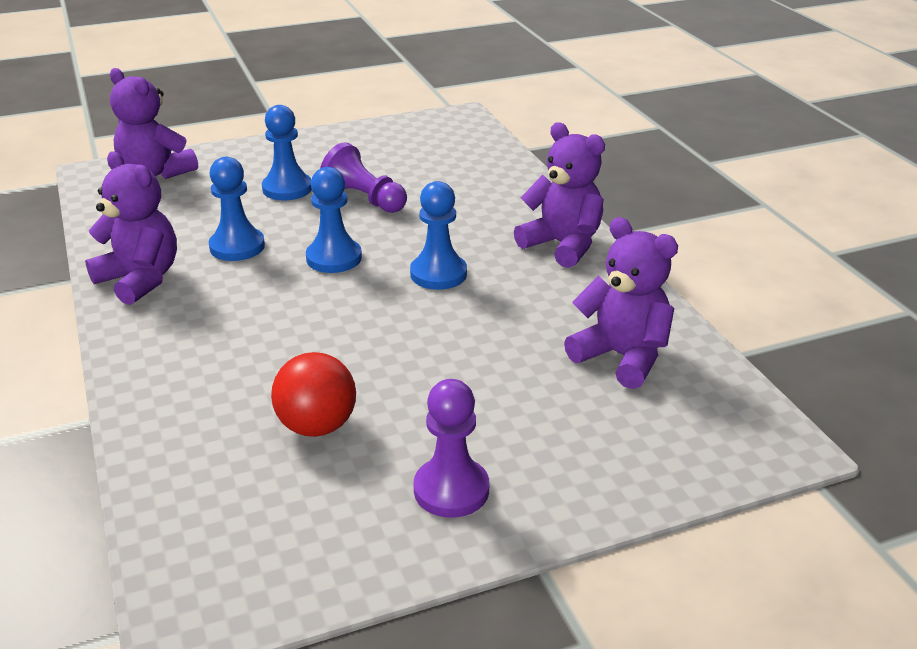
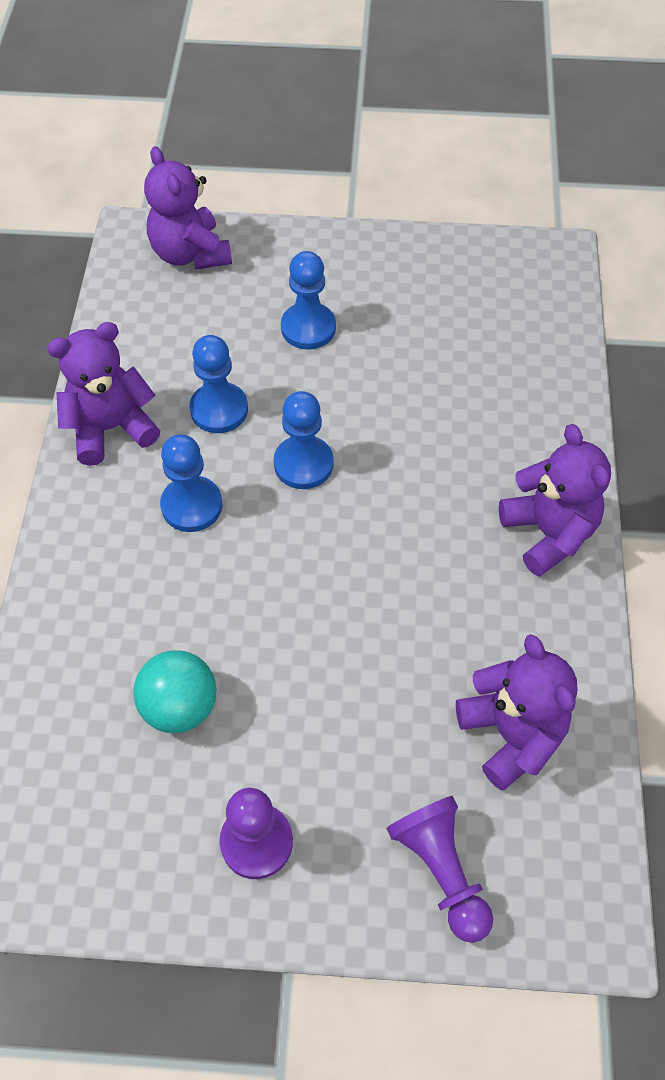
camera: 25 degrees right, 25 degrees up
purple teddy bear [85,151,177,305] -> purple teddy bear turned 90 degrees counterclockwise [47,322,160,466]
red ball [271,352,356,437] -> turquoise ball [133,650,217,733]
purple pawn [320,142,407,213] -> purple pawn moved to [386,796,493,943]
blue pawn [410,181,467,290] -> blue pawn moved to [160,434,222,532]

